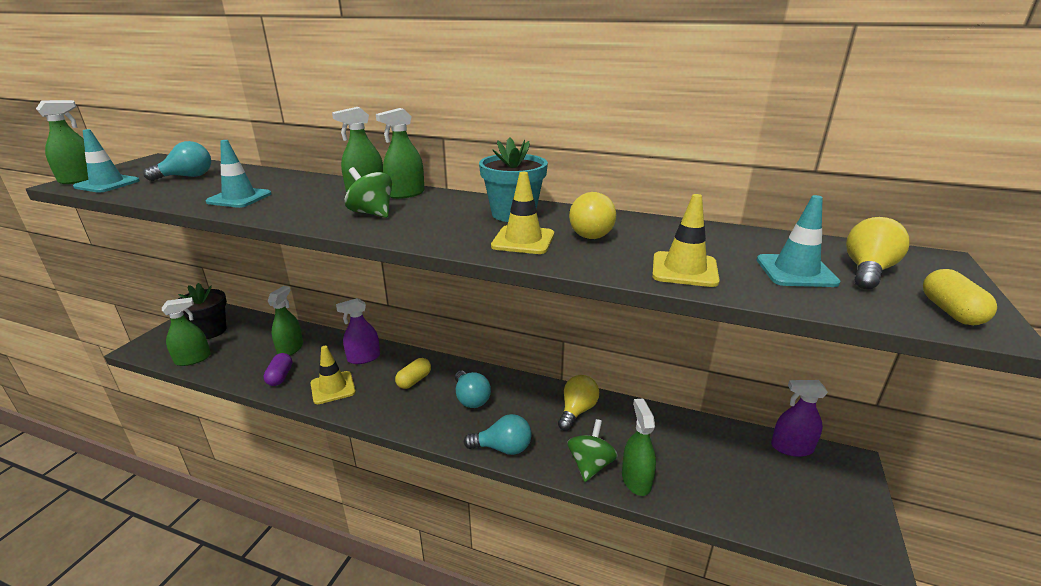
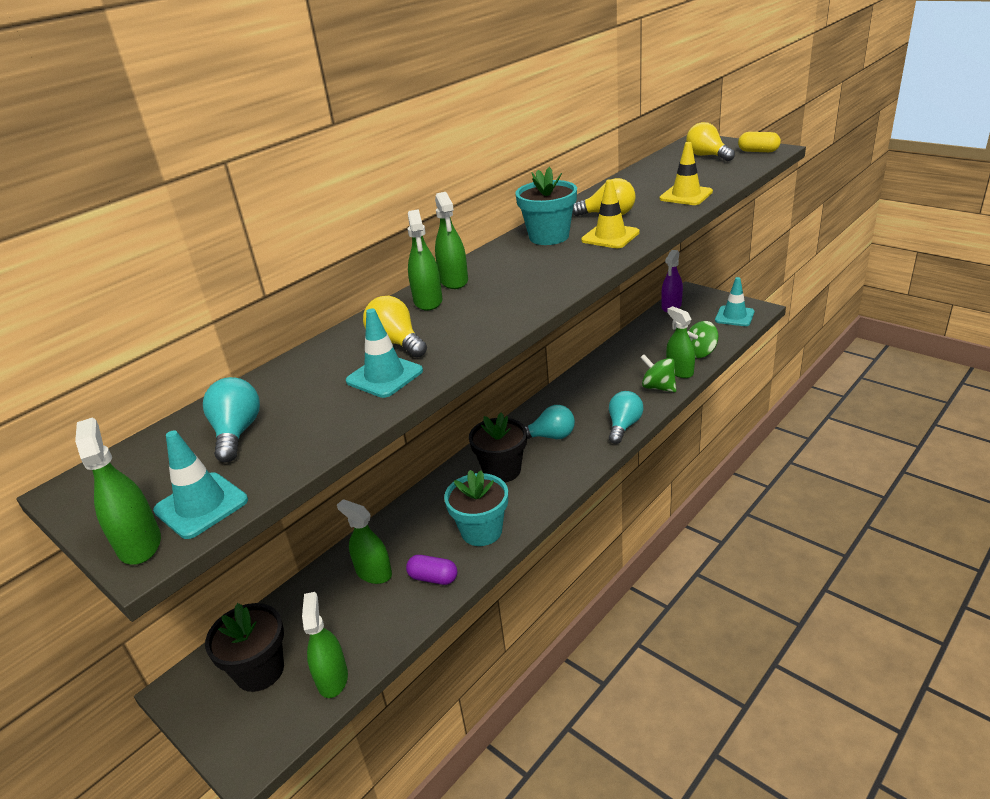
camera: 65 degrees left, 5 degrees up
yellow traffic cone [311,346,356,404] -> turquoise flower pot [444,470,508,546]
purple spray bottle [336,298,380,364] -> none
green spinning top [344,167,392,218] -> green spinning top moved to [687,321,718,358]
yellow capsule [395,358,431,389] -> black flower pot [469,412,527,482]
yellow light bulb [558,375,599,431] -> yellow light bulb moved to [363,296,427,358]
green spray bottle [622,398,656,496] -> green spray bottle turned 45 degrees clockwise [666,306,695,378]
turquoise traffic cone [757,195,840,287] -> turquoise traffic cone moved to [715,277,754,326]

